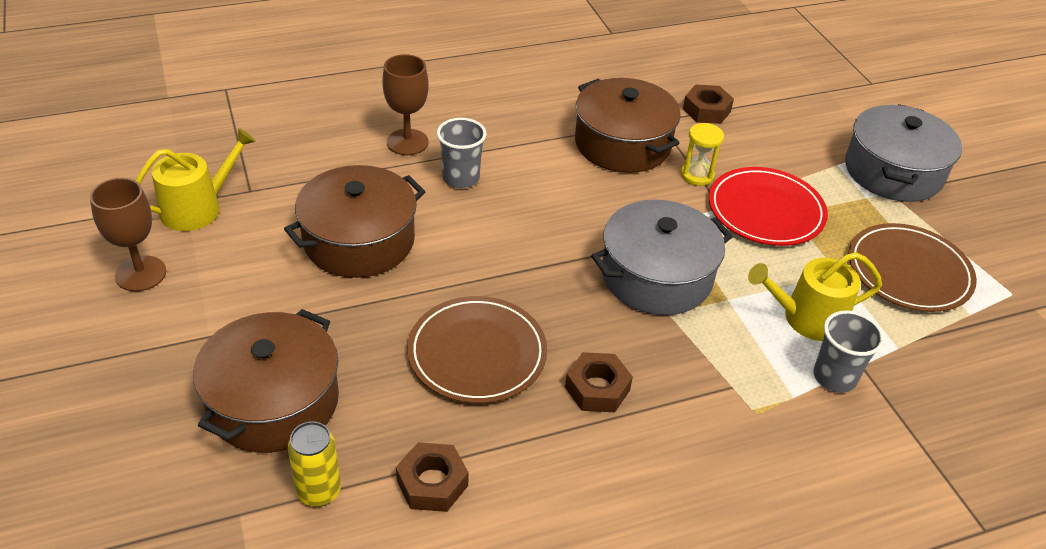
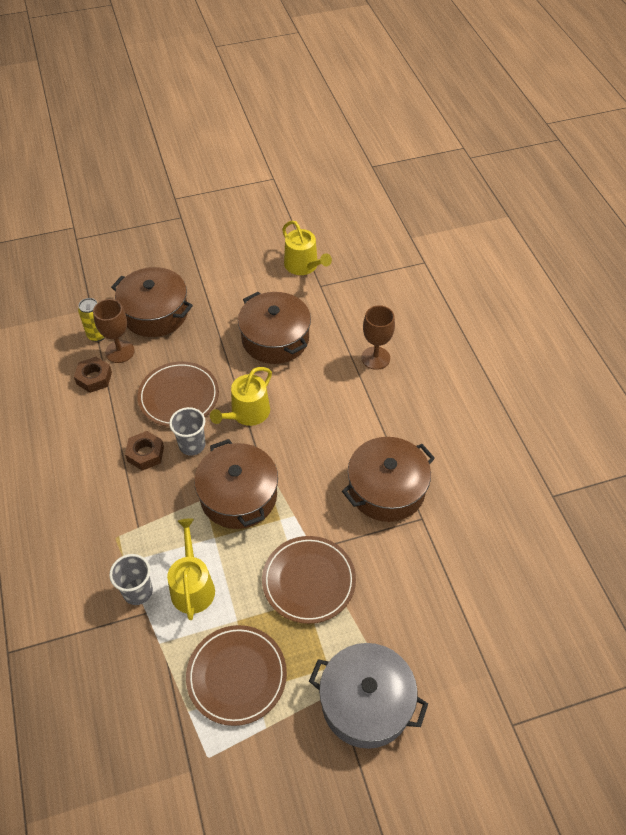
camera: 95 degrees right, 10 degrees up
brown goblet [90,178,166,292] -> brown goblet moved to [93,299,134,363]
grey cup [437,118,486,188] -> grey cup moved to [169,407,206,456]
grey pot [591,199,733,315] -> brown pot [194,439,278,529]
yellow hourglass [681,123,724,186] -> none
brown nut [683,84,734,124] -> none
red plate [709,167,828,246] -> brown plate [262,536,356,624]
none -> yellow watering can [210,367,272,426]

